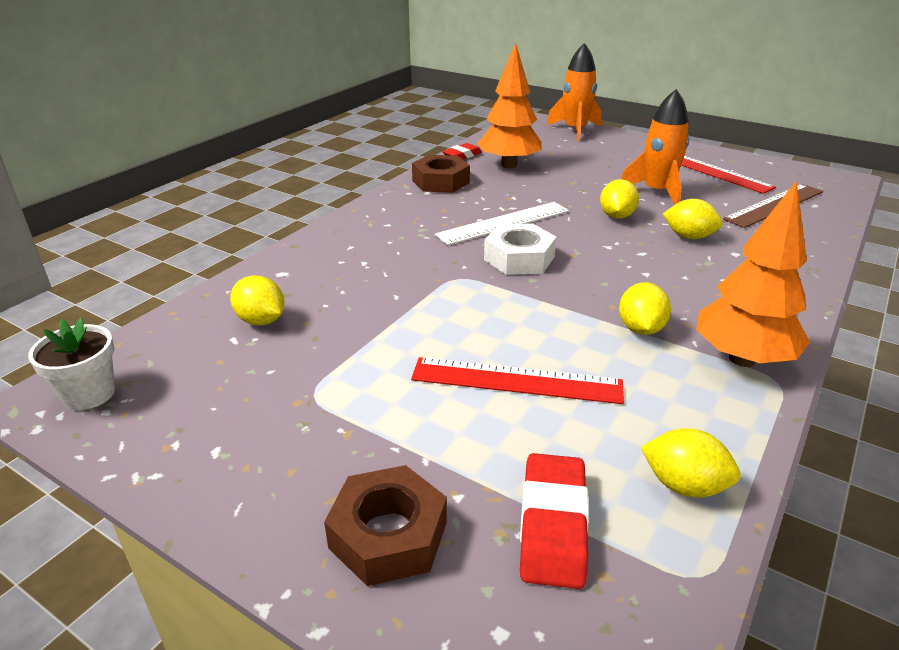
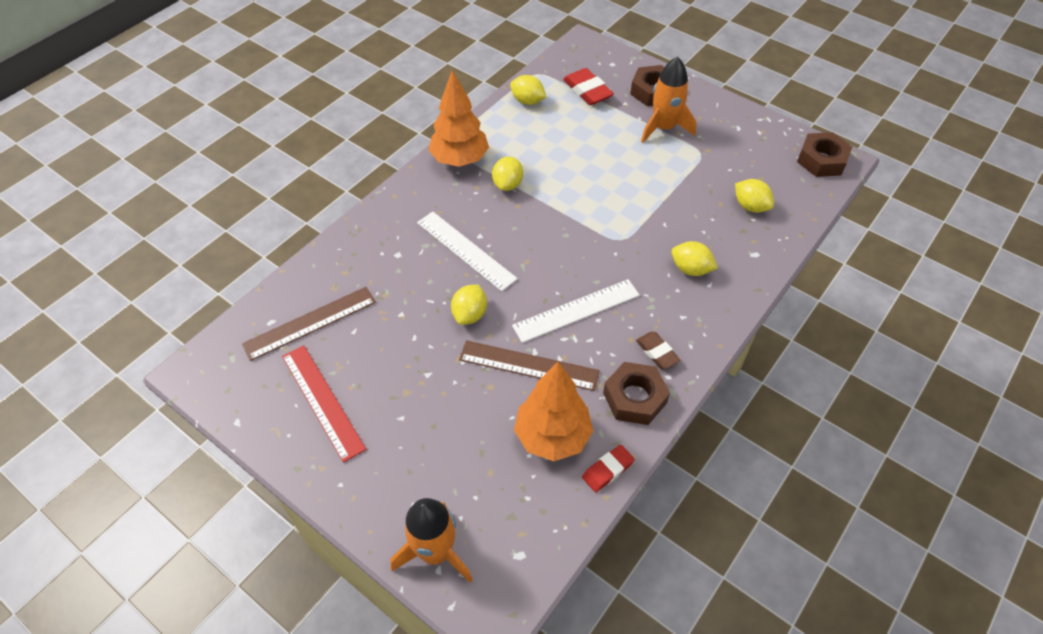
camera: 175 degrees left, 20 degrees up
white flower pot [28,318,115,410] -> brown nut [797,132,852,177]
red ruler [411,357,624,404] -> none
white nut [484,224,556,275] -> none
red eraser [520,453,589,589] -> red eraser turned 45 degrees counterclockwise [563,68,614,105]
orange rocket [621,89,689,205] -> orange rocket moved to [641,57,696,143]
yellow lemon [663,199,723,239] -> yellow lemon moved to [671,241,718,276]
none -> white ruler [417,212,518,291]
none -> brown ruler [459,340,600,391]
none -> brown eraser [636,332,680,369]

